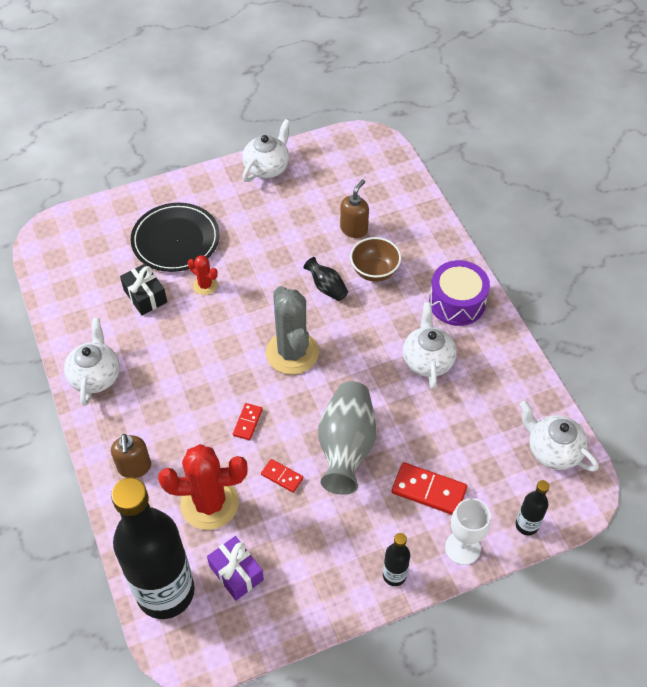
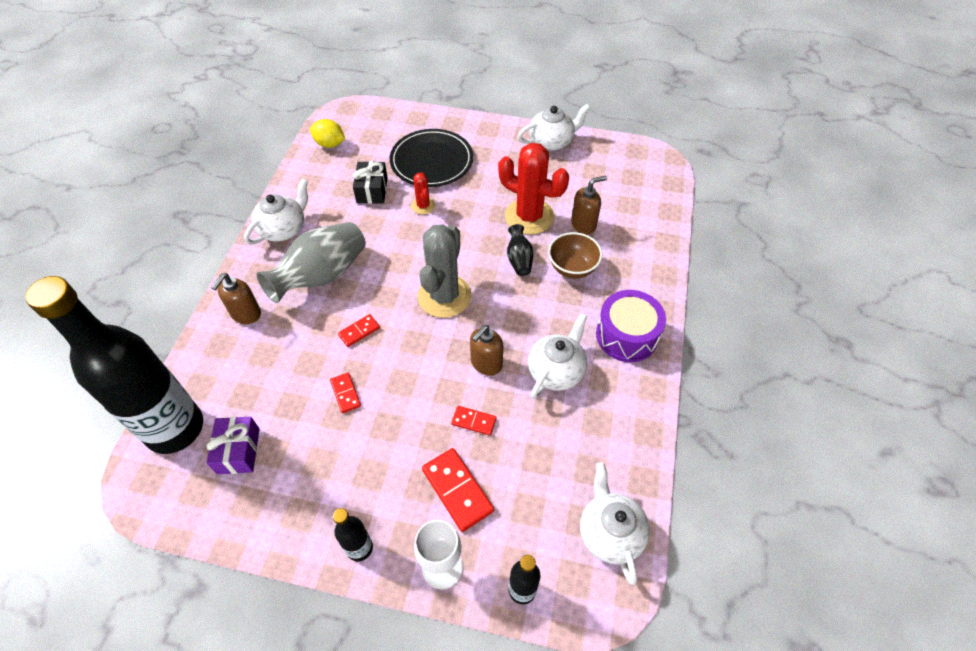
camera: 35 degrees right, 0 degrees up
red cactus [158,444,248,530] -> red cactus moved to [498,143,569,235]
grey vase [318,381,377,495] -> grey vase moved to [256,222,366,303]
none -> yellow lemon [310,119,345,148]
none -> red domino [451,406,497,436]
none -> brown soap dispenser [470,325,503,376]

